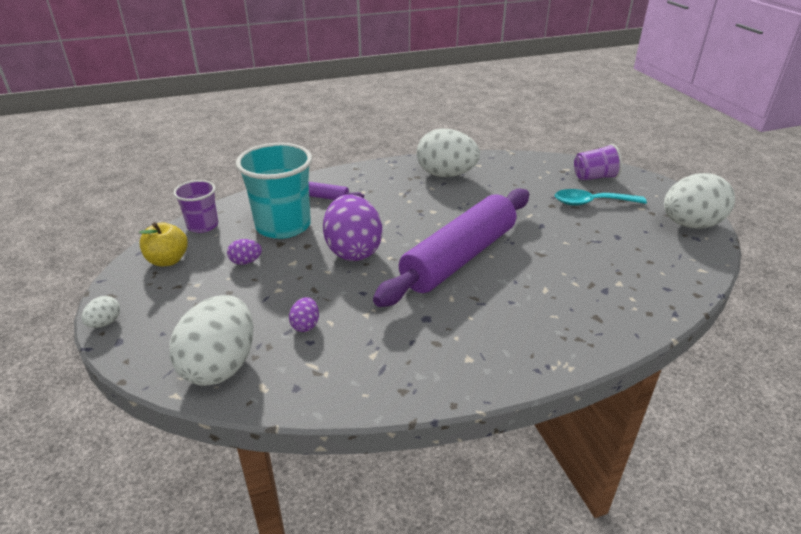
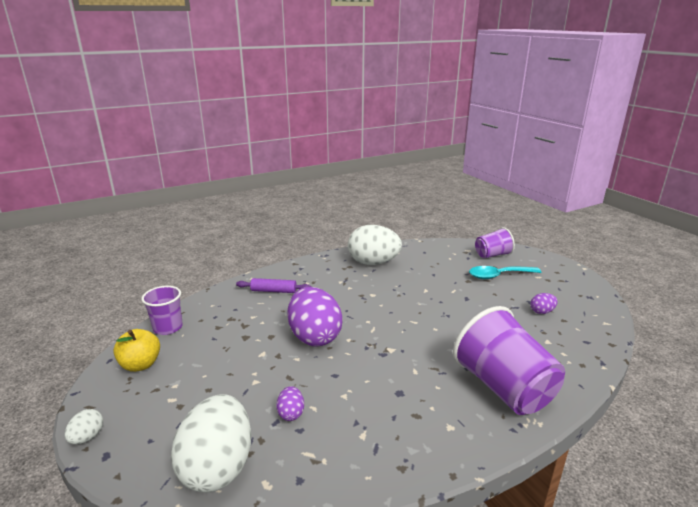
camera: 10 degrees left, 10 degrees down
purple egg [227,239,262,265] -> purple egg moved to [530,293,558,314]
turquoise cup [236,143,312,239] -> none
purple rolling pin [373,189,529,307] -> none
white egg [664,173,735,229] -> none
none -> purple cup [453,306,565,415]

